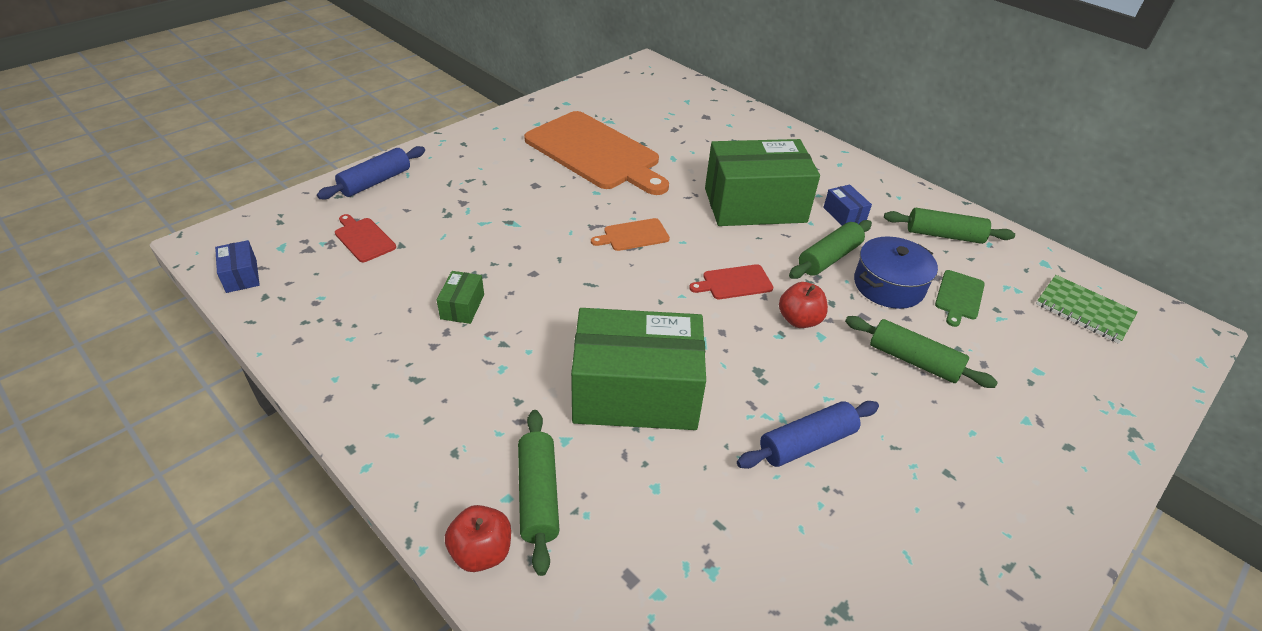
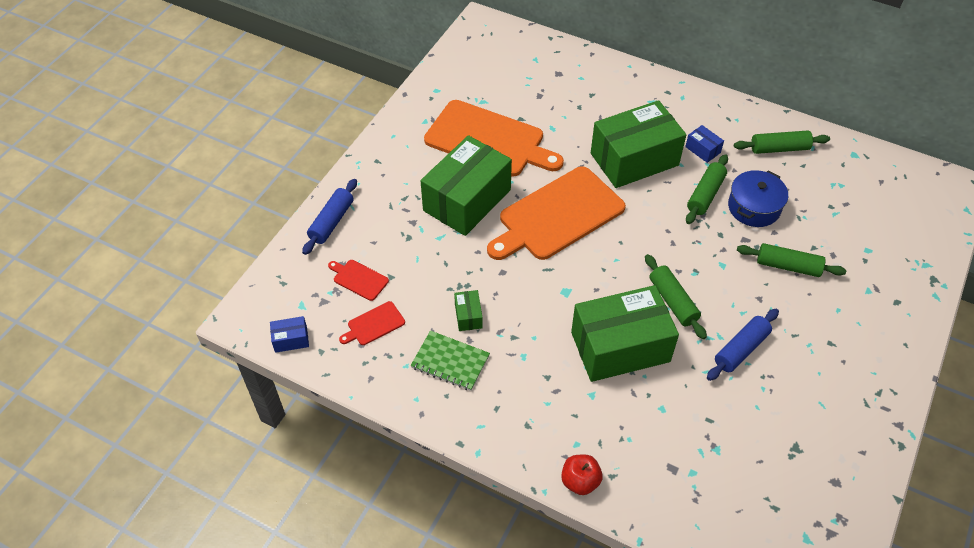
camera: 15 degrees left, 10 degrees up
blue box [215,240,260,293] -> blue box turned 60 degrees counterclockwise [270,316,309,353]
green rolling pin [518,410,560,576] -> green rolling pin moved to [645,254,707,339]
orange cutting board [591,218,670,251] -> orange cutting board [487,166,626,260], size x2.42
red cutting board [689,264,773,299] -> red cutting board moved to [339,301,405,345]
red apple [779,282,828,328] -> none
green cutting board [935,270,985,327] -> none
green notebook [1036,275,1138,344] -> green notebook moved to [411,330,490,391]
none -> green box [421,135,512,236]

